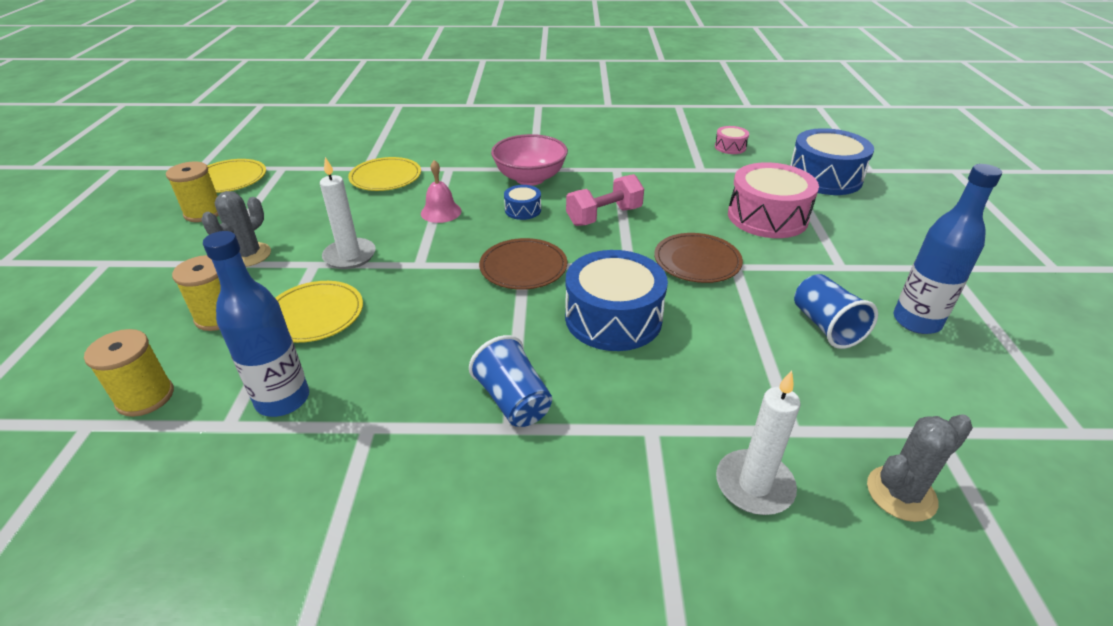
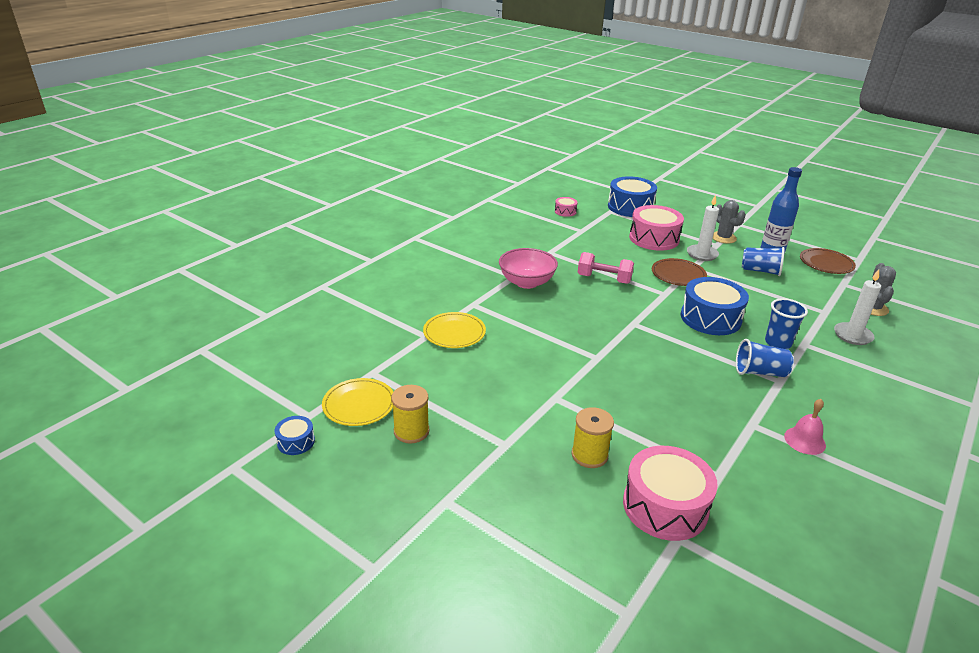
camera: 55 degrees left, 5 degrees down
yellow spool [84,329,174,417] -> pink drum [623,446,718,541]
grey cactus [201,191,271,267] -> grey cactus moved to [713,200,746,244]
blue bottle [203,231,309,417] -> none
yellow plate [275,281,363,343] -> none
white candle [320,157,376,269] -> white candle moved to [687,195,719,261]
pink bell [421,160,461,223] -> pink bell moved to [784,399,826,455]
brown plate [479,238,567,290] -> brown plate moved to [800,248,856,274]
blue drum [504,185,541,220] -> blue drum moved to [275,416,315,455]
pink dumbbell [566,174,644,226] -> pink dumbbell turned 75 degrees counterclockwise [578,252,634,284]
none -> blue cup [765,298,808,349]

